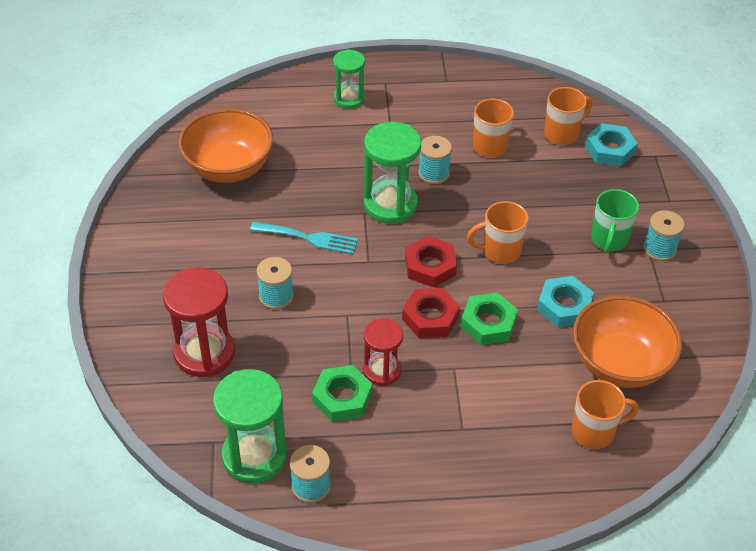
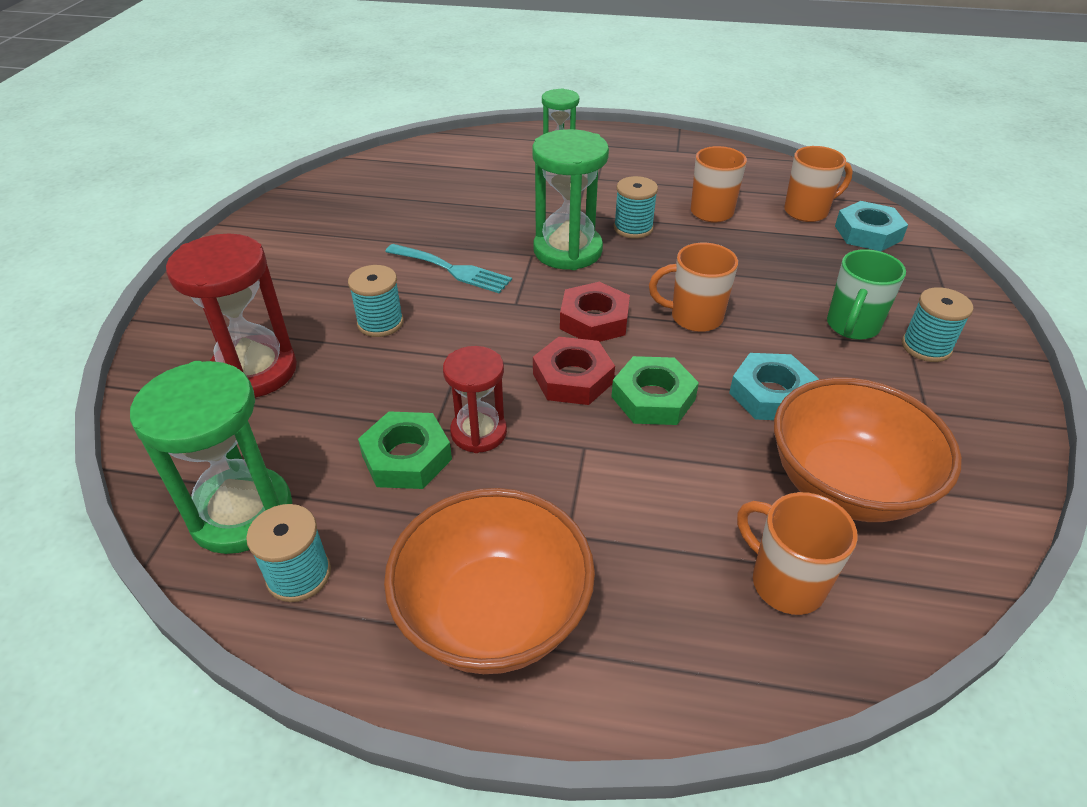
camera: 15 degrees right, 5 degrees down
orange bowl [178,108,273,183] -> orange bowl moved to [384,488,595,674]
orange mug [572,380,639,449] -> orange mug turned 135 degrees counterclockwise [737,492,858,615]

